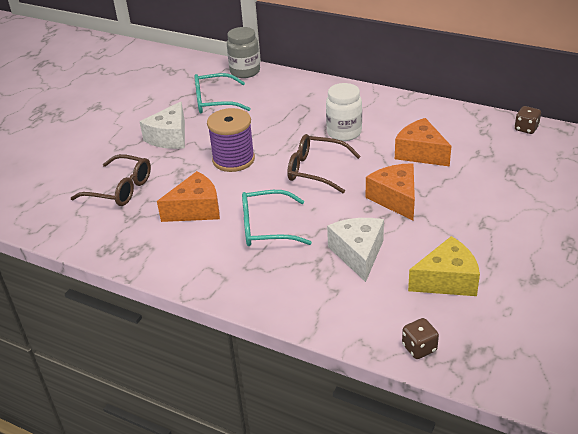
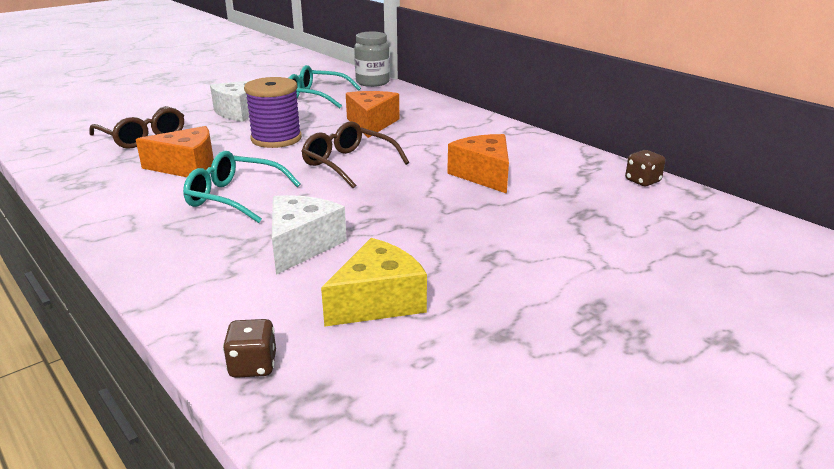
camera: 20 degrees right, 10 degrees down
white jar [326,83,362,141] -> none
orange cheese [366,163,415,220] -> orange cheese moved to [346,91,399,138]
yellow cheese [408,236,480,296] -> yellow cheese turned 45 degrees counterclockwise [321,238,427,327]

